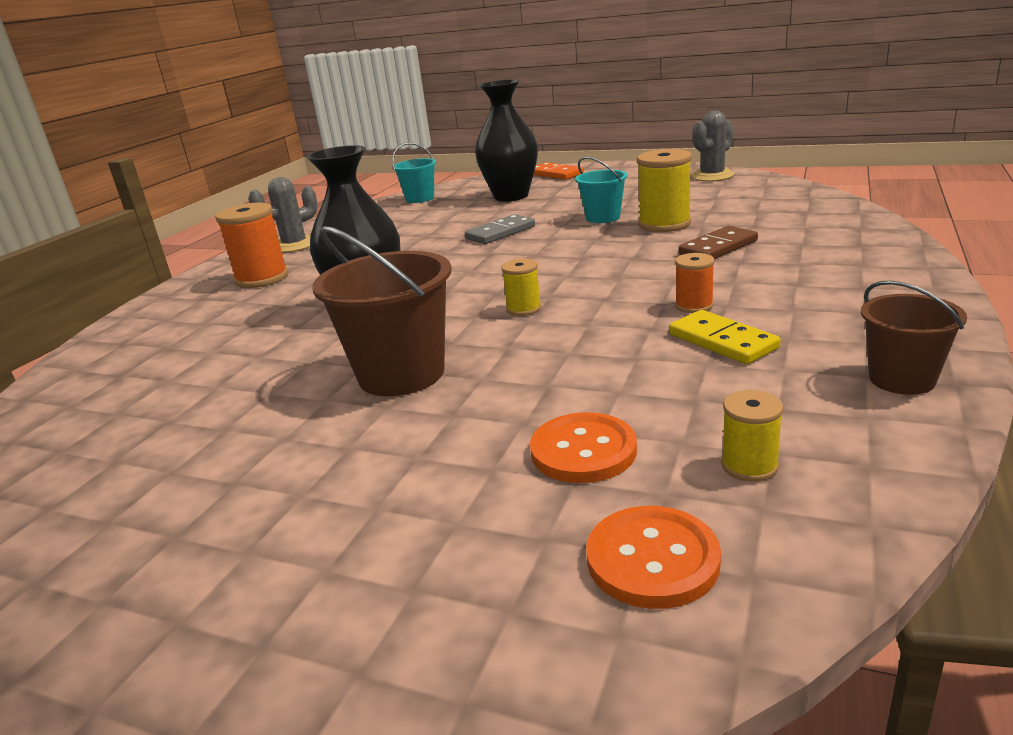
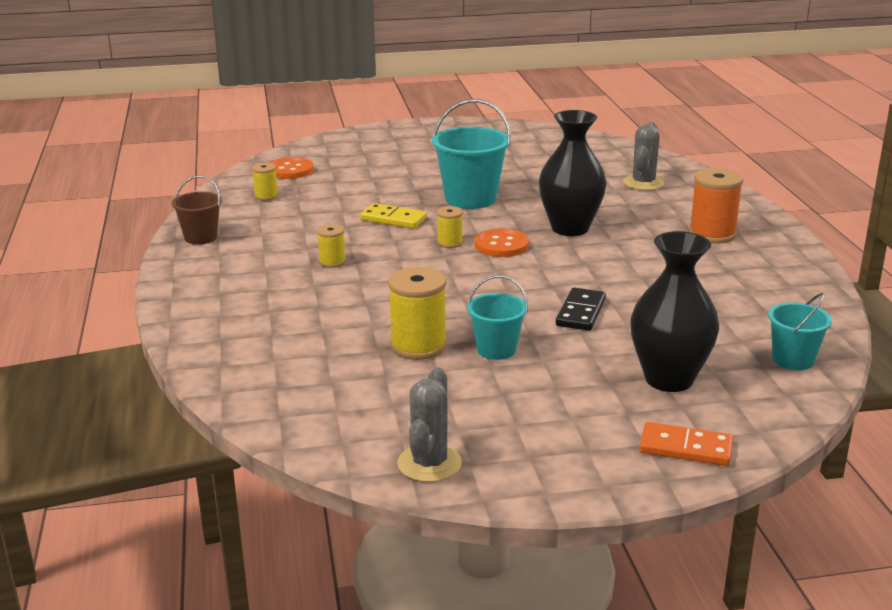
camera: 145 degrees right, 0 degrees up
grey cactus [248,177,317,253] -> grey cactus moved to [623,122,664,191]
brown bucket [312,226,452,396] -> turquoise bucket [432,99,511,209]
grey domino [465,214,535,244] -> black domino [556,288,606,331]
orange button [530,413,637,483] -> orange button moved to [475,229,529,257]
yellow domino [669,310,781,364] -> yellow domino moved to [360,203,427,229]
orange spool [675,253,715,313] -> yellow spool [317,224,346,268]
brown domino [679,226,758,259] -> none

